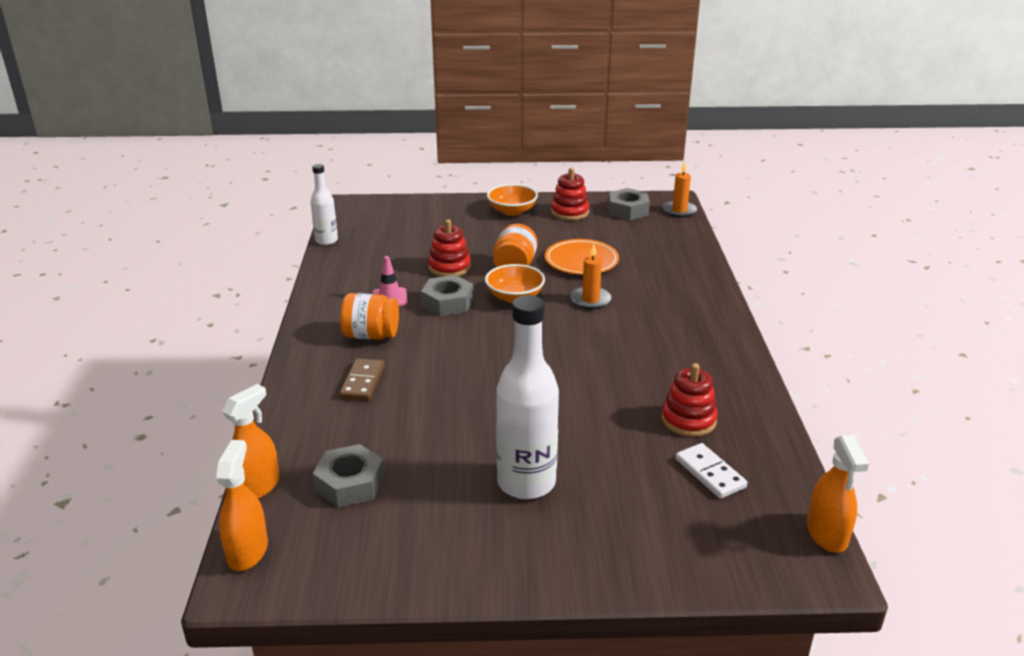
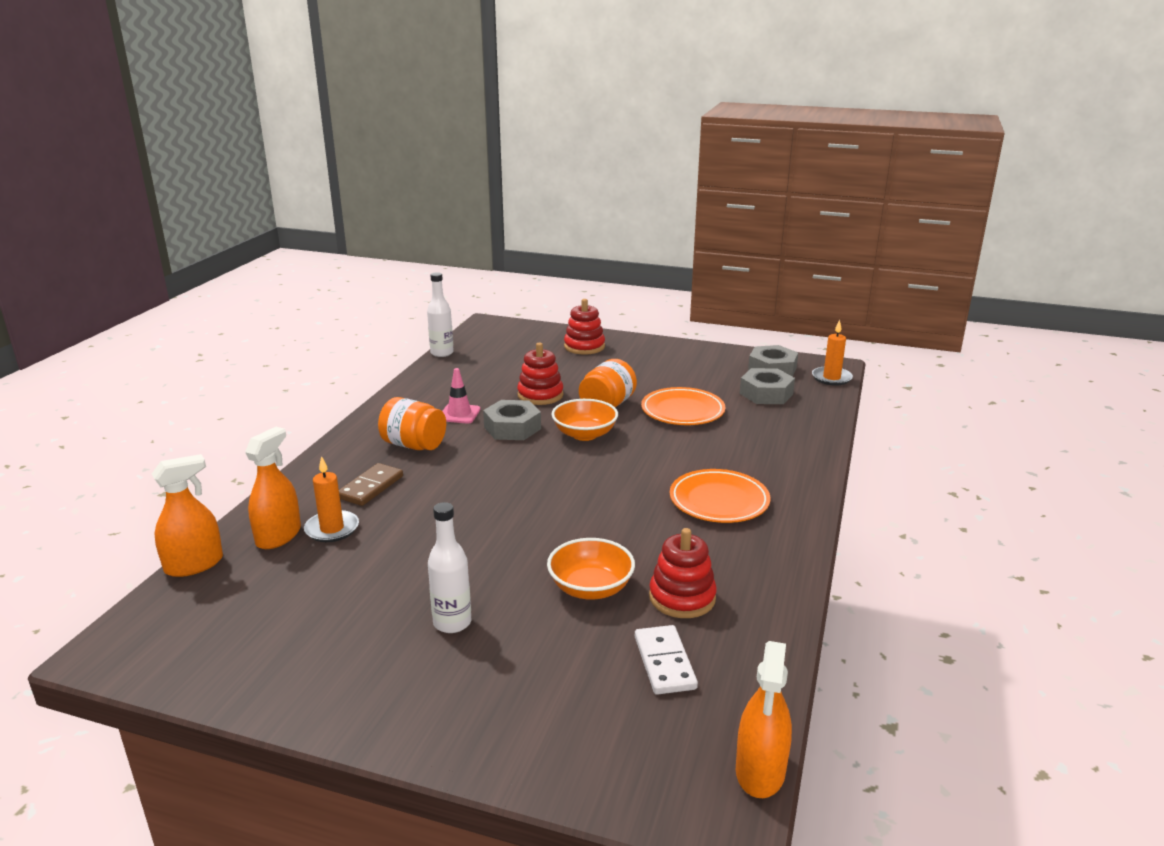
camera: 20 degrees right, 5 degrees down
orange spray bottle [216,440,268,571] -> orange spray bottle moved to [245,427,301,549]
grey nut [313,444,385,508] -> grey nut moved to [740,368,795,404]
orange bowl [487,184,538,216] -> orange bowl moved to [547,538,635,600]
white bottle [496,295,559,499] -> white bottle [428,502,471,633], size x0.56
red stacking toy [551,168,589,220] -> red stacking toy moved to [564,299,605,355]
orange candle [571,244,611,309] -> orange candle moved to [304,456,359,542]
none -> orange plate [670,469,770,523]

